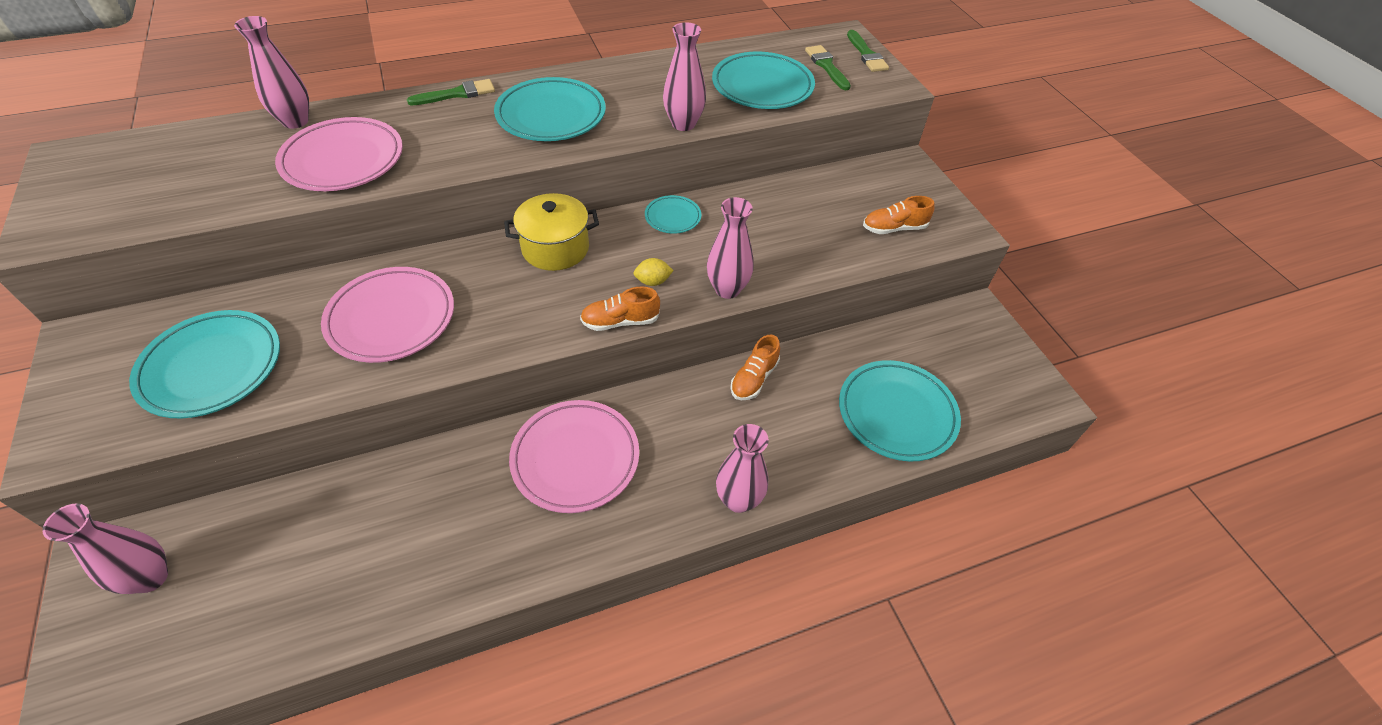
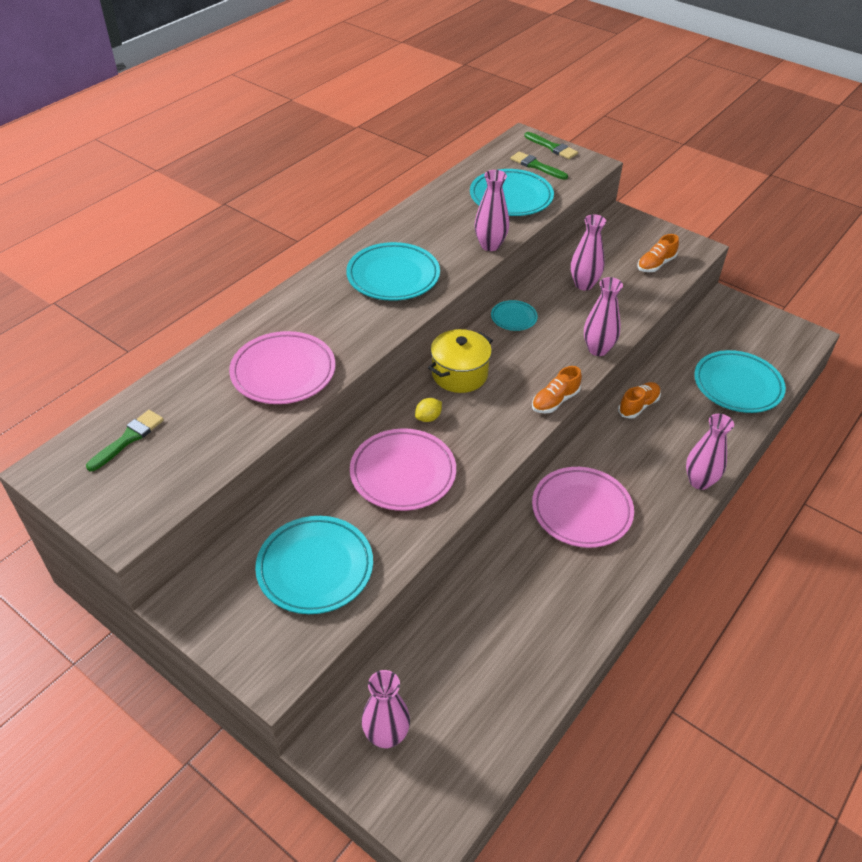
camera: 30 degrees left, 5 degrees down
pink vase [234,16,309,129] -> pink vase moved to [571,214,606,290]
green brush [407,79,495,105] -> green brush moved to [86,410,164,471]
yellow lemon [633,258,674,286] -> yellow lemon moved to [415,398,442,422]
orange shoe [730,335,780,400] -> orange shoe turned 135 degrees counterclockwise [618,382,661,419]

